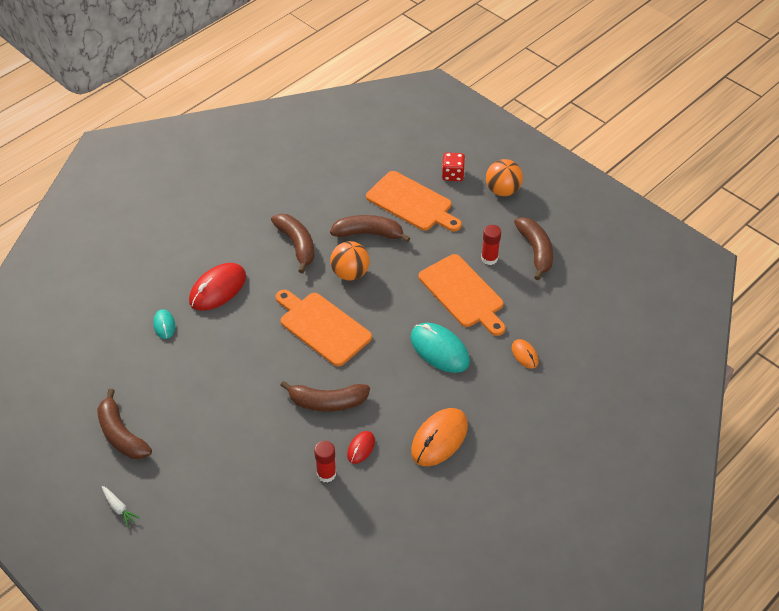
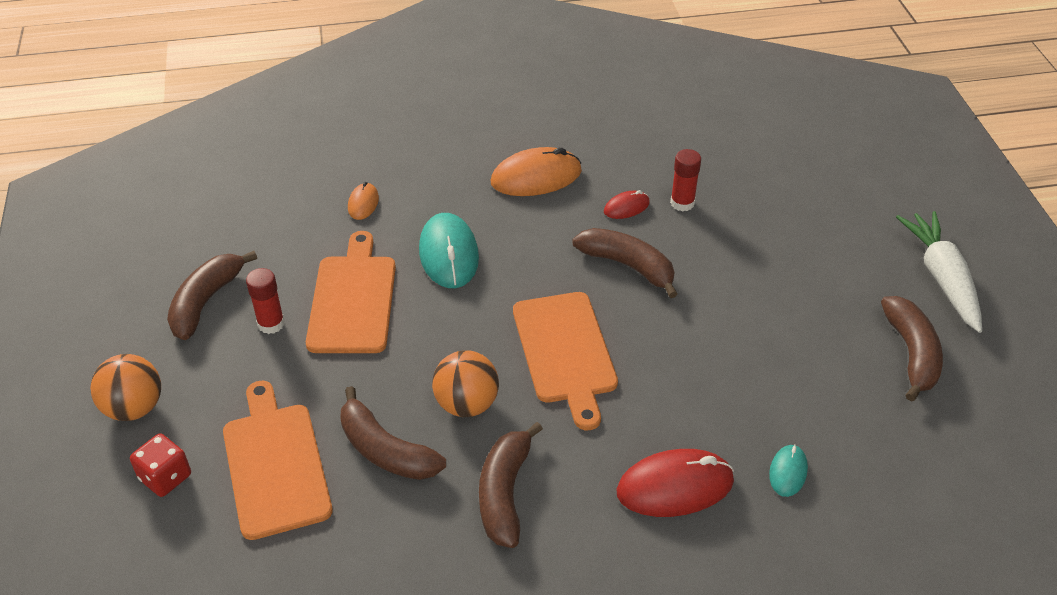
camera: 145 degrees left, 5 degrees down
white carrot [102,486,140,527] -> white carrot [896,211,982,333], size x2.27

